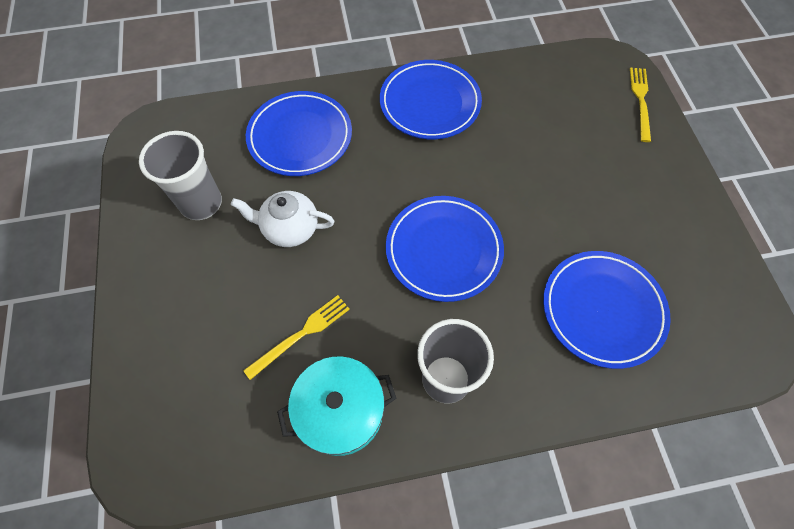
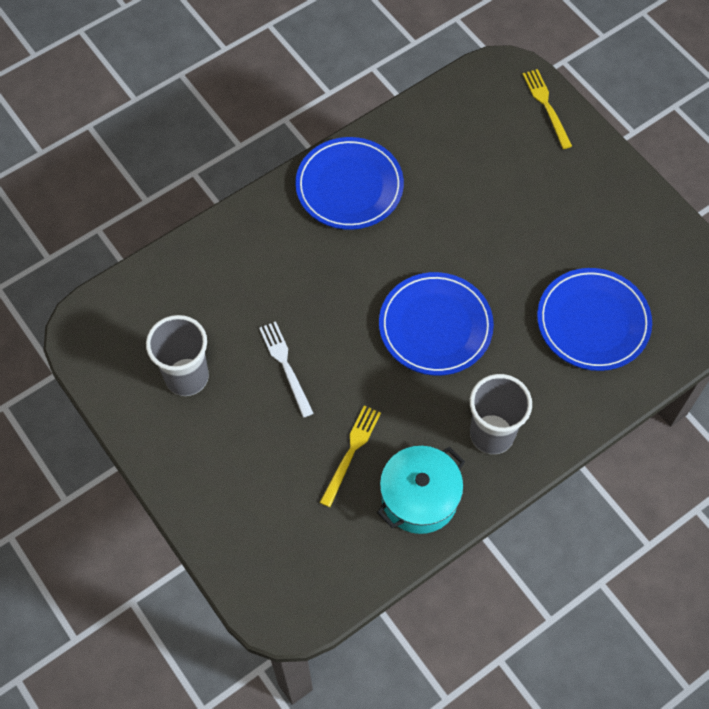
camera: 25 degrees left, 0 degrees up
white teapot [231,191,334,247] -> white fork [259,321,313,418]
blue plate [246,91,352,176] -> none

